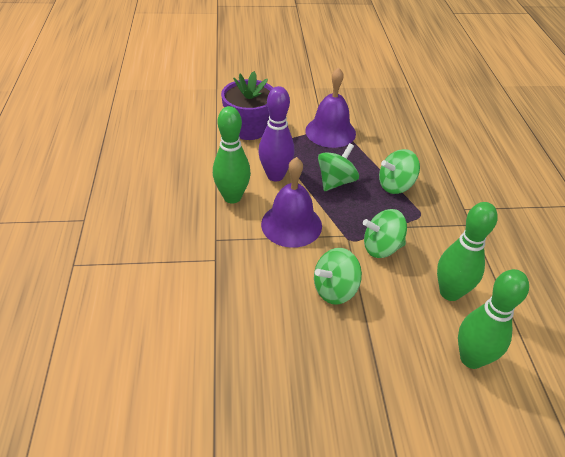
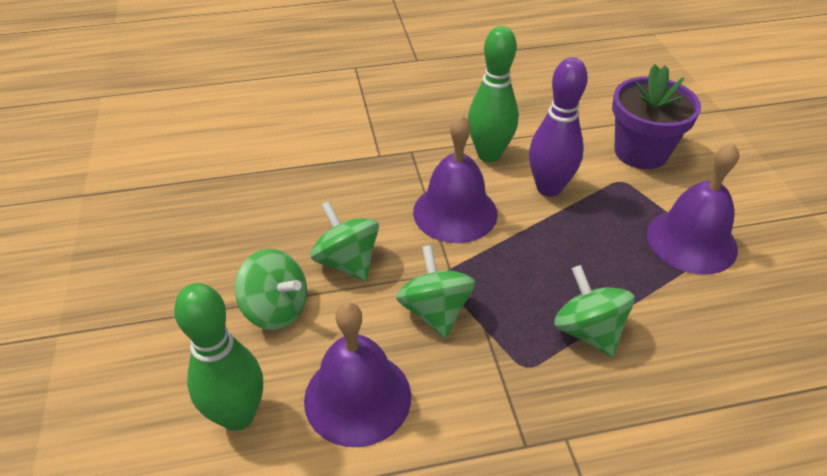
camera: 85 degrees right, 0 degrees up
green spinning top [318,143,359,191] -> green spinning top moved to [235,249,307,330]
green bowling pin [437,202,498,301] -> purple bell [304,302,411,447]

